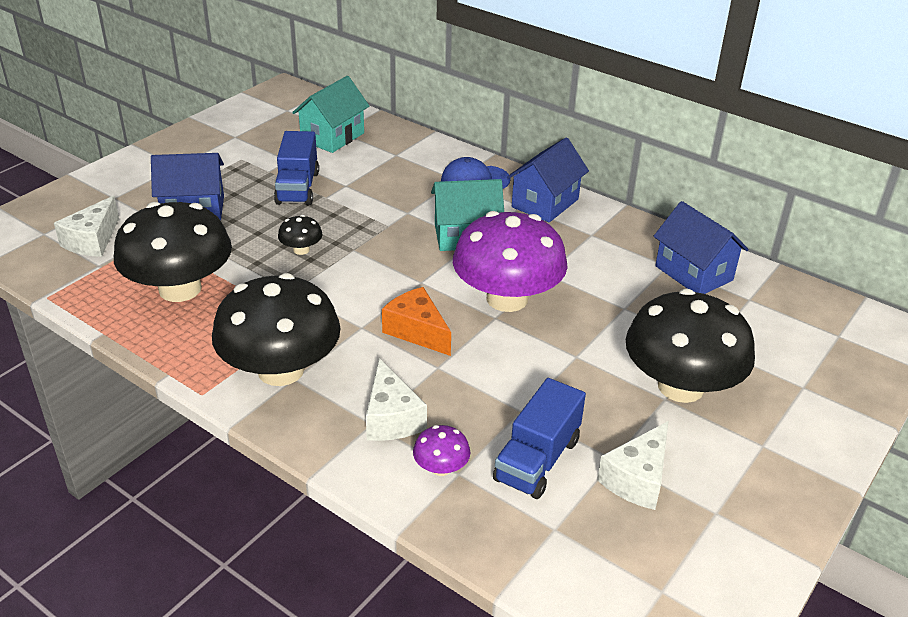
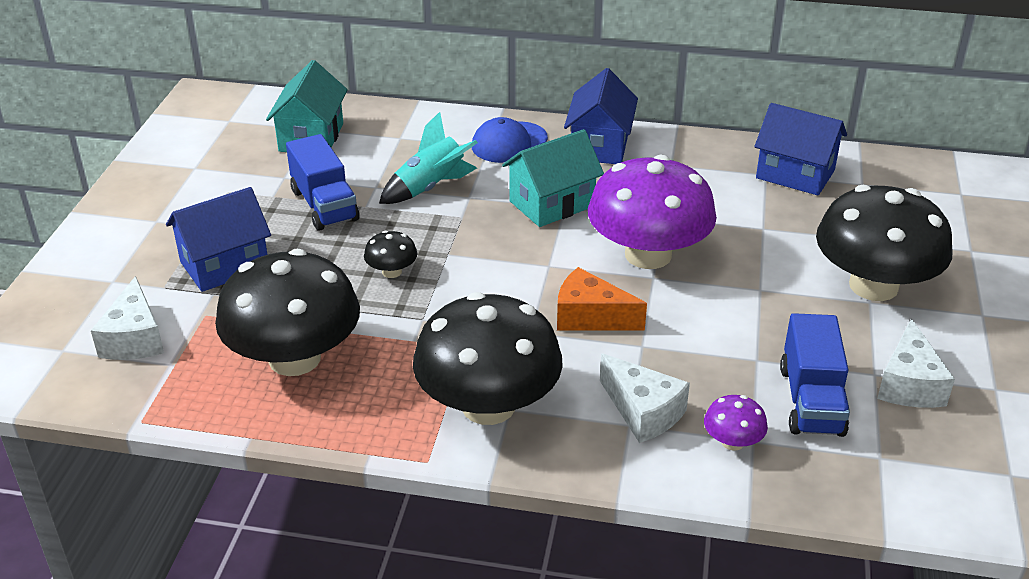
camera: 25 degrees left, 0 degrees up
none -> turquoise rocket [379,112,478,204]

